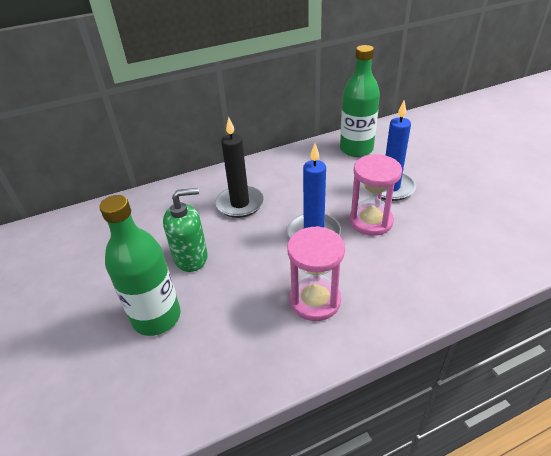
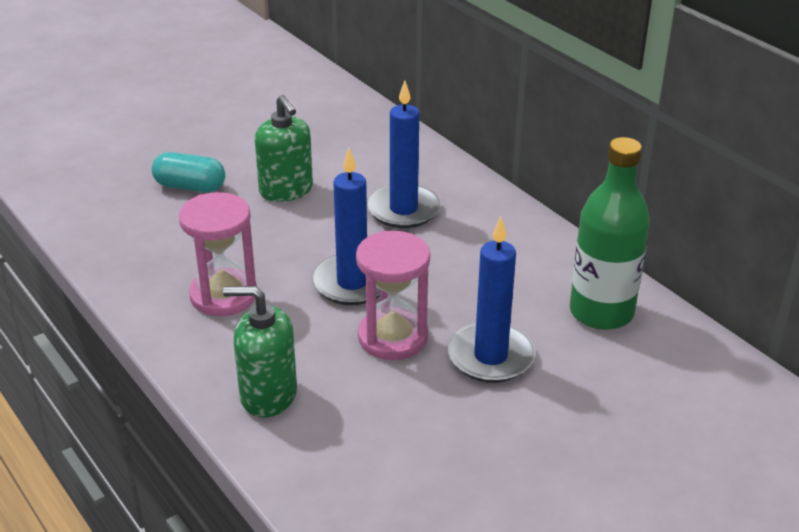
camera: 75 degrees right, 5 degrees down
green bottle [99,195,181,336] -> turquoise capsule [152,152,225,192]
black candle [215,117,264,218] -> blue candle [367,80,441,228]
none -> green soap dispenser [223,286,297,417]

